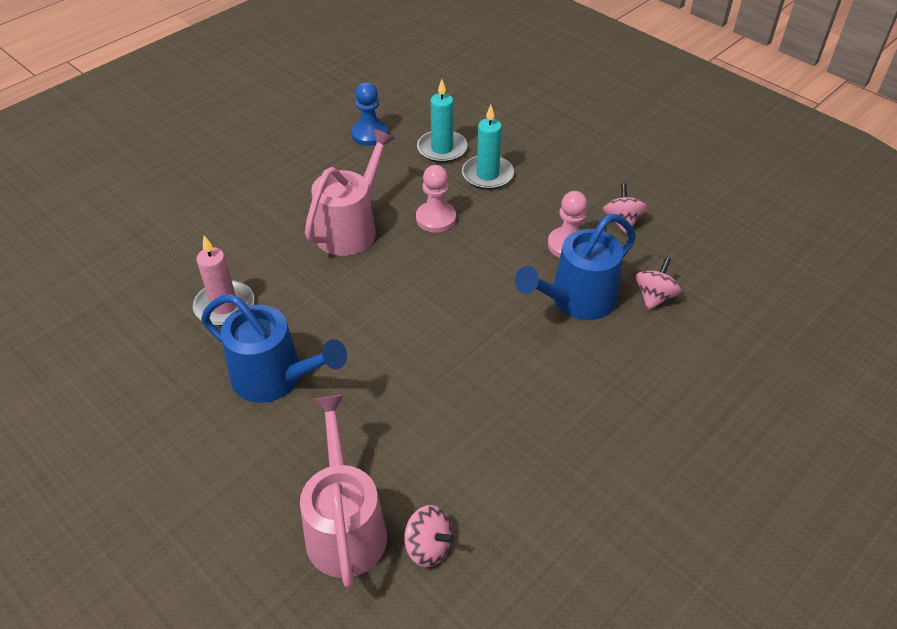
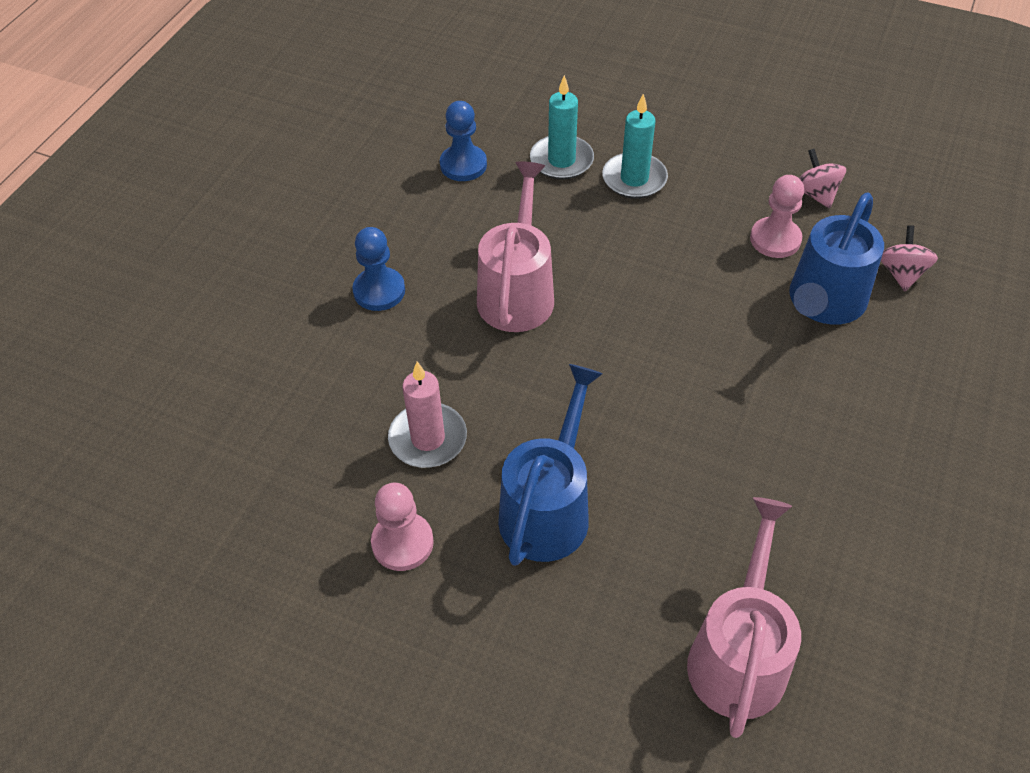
camera: 20 degrees left, 5 degrees up
blue watering can [201,294,347,403] -> blue watering can turned 75 degrees counterclockwise [498,364,603,566]
pink watering can [300,395,387,588] -> pink watering can turned 45 degrees clockwise [687,497,801,738]
pink spinning top [404,505,455,567] -> none
pink pawn [416,165,456,233] -> pink pawn moved to [371,483,434,571]
none -> blue pawn [352,227,405,311]

